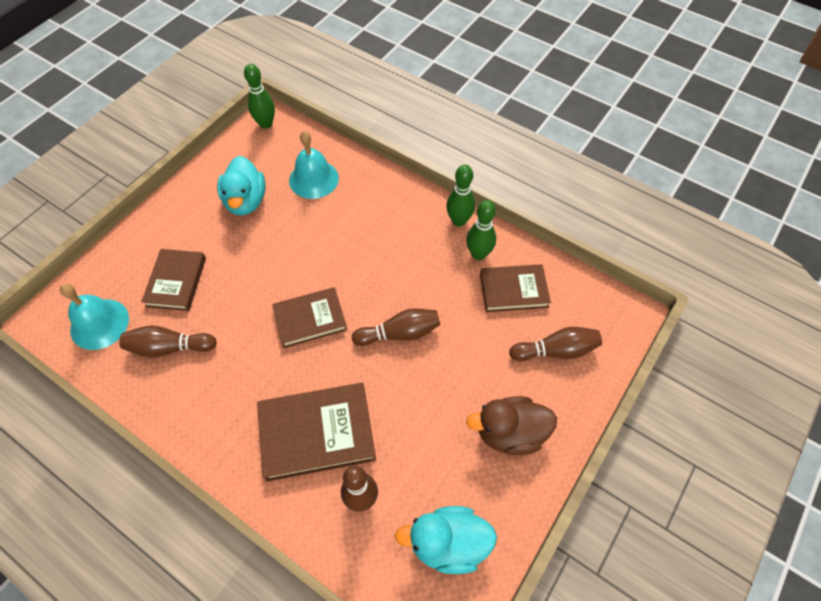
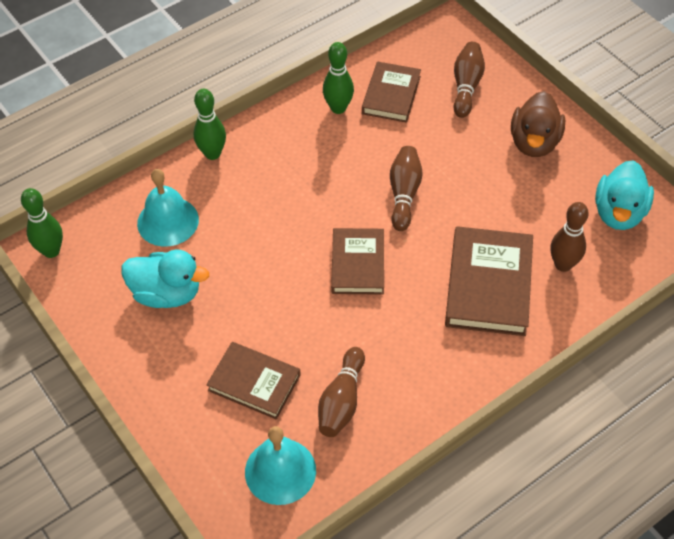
camera: 70 degrees left, 5 degrees down
green bowling pin [446,165,475,227] -> green bowling pin moved to [194,89,226,160]

